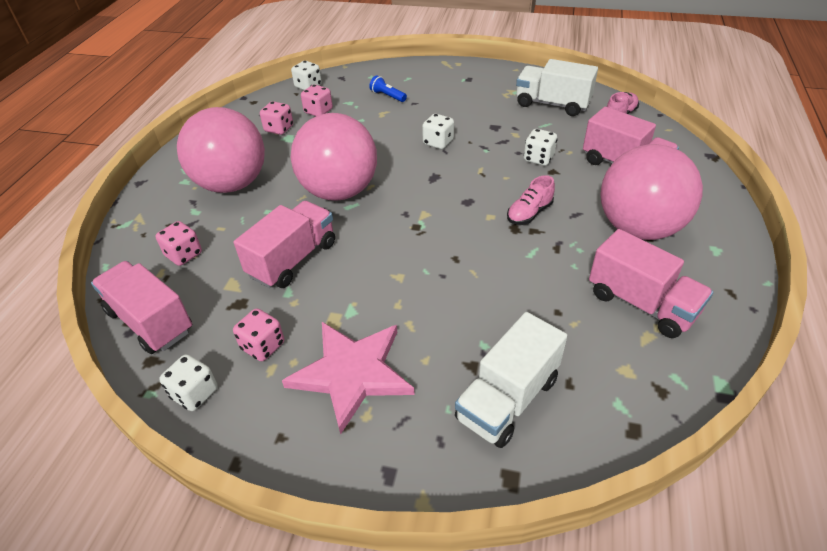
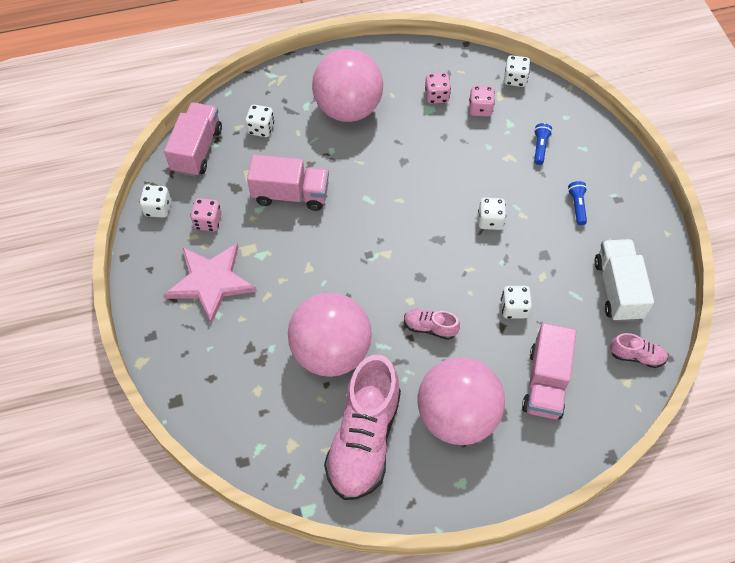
camera: 60 degrees right, 15 degrees up
pink dice [156,221,202,266] -> white dice [245,105,274,137]
pink ball [291,113,377,201] -> pink ball moved to [288,292,372,377]
white truck [455,312,567,448] -> none
pink truck [589,229,713,338] -> pink shoe [324,355,401,500]
none -> blue flashlight [568,181,587,225]

